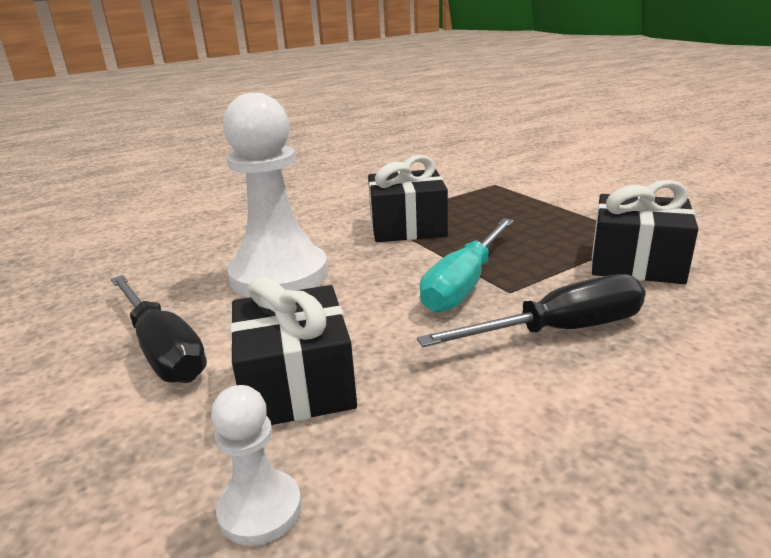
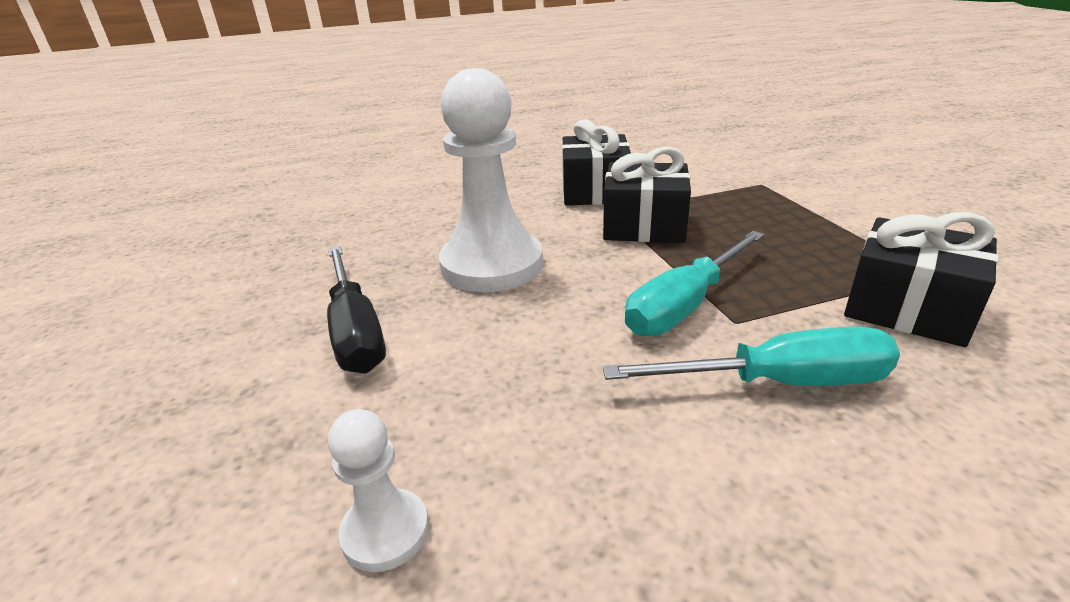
camera: 15 degrees right, 5 degrees up
black gift [230,276,357,425] -> black gift moved to [562,120,631,205]
black screwdriver [417,274,646,347] -> turquoise screwdriver [603,326,900,386]

